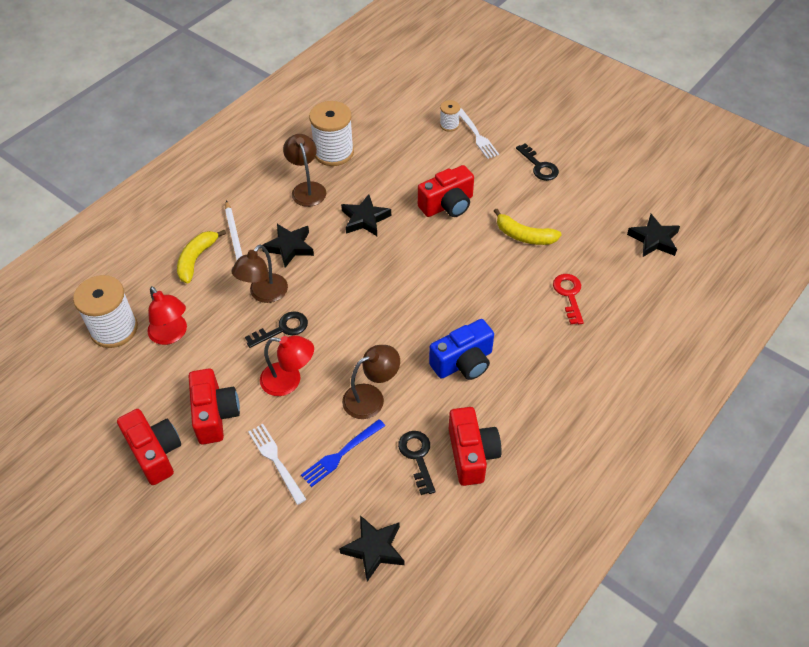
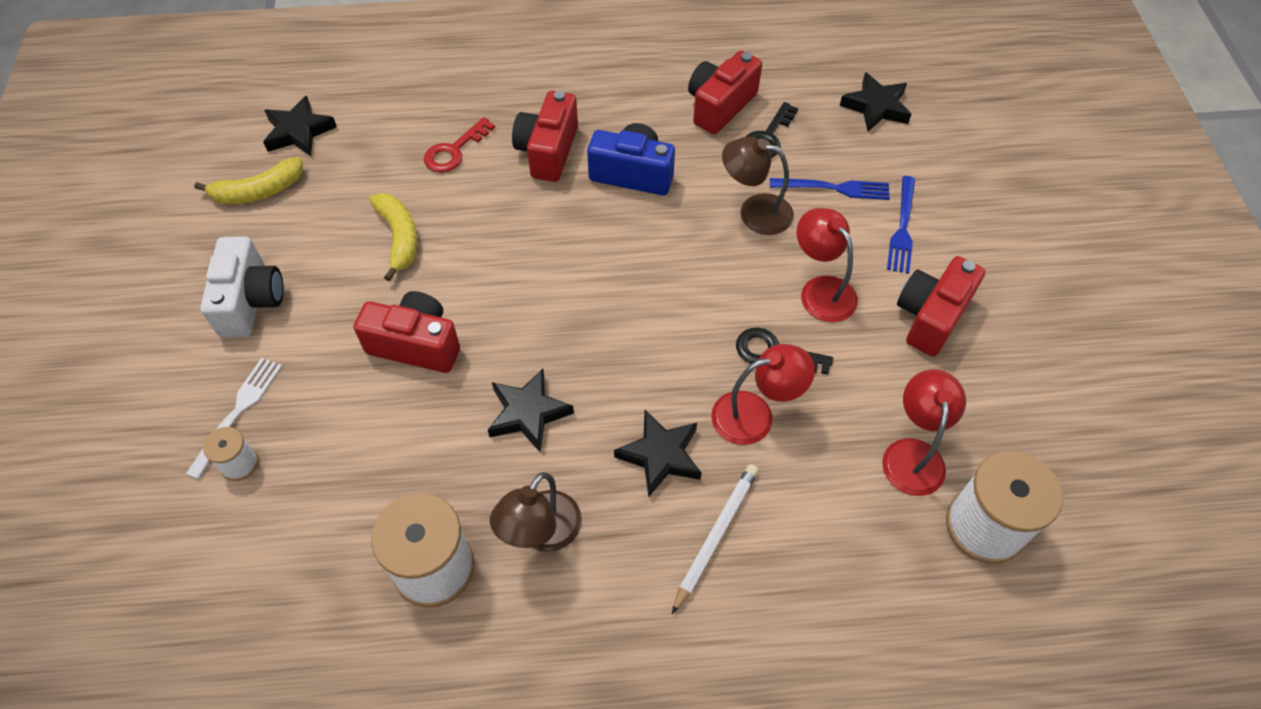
camera: 135 degrees left, 5 degrees up
red camera [117,409,181,485] -> red camera moved to [512,91,578,182]
yellow banana [177,229,226,284] -> yellow banana moved to [194,157,303,204]
brown lamp [231,244,288,303] -> red lamp [711,344,815,445]
white fork [248,424,307,505] -> blue fork [887,176,915,274]
black key [516,143,559,181] -> white camera [200,236,284,338]

